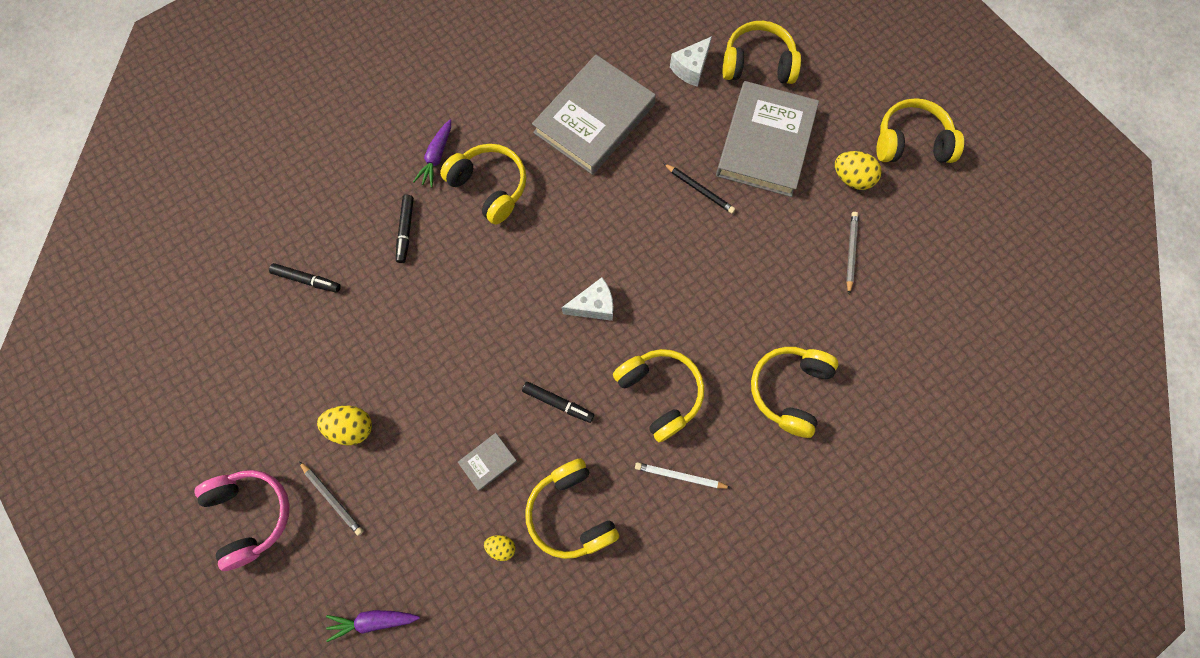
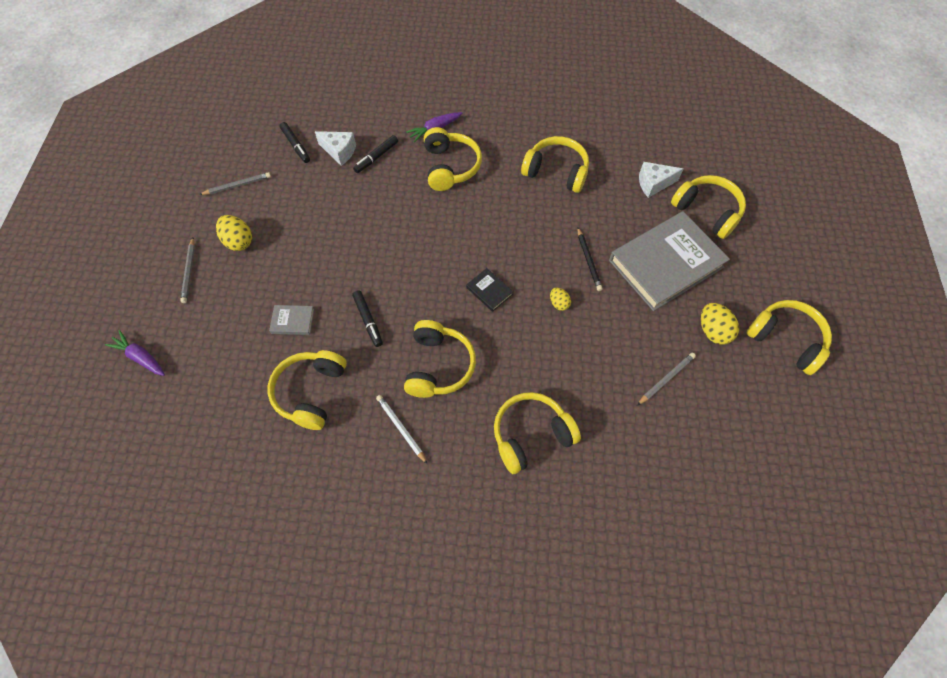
camera: 40 degrees right, 10 degrees down
pink headphones [194,470,290,571] -> none
yellow egg [484,535,515,561] -> yellow egg moved to [550,288,571,311]
grey book [532,55,656,175] -> yellow headphones [521,136,589,193]
white cheese [562,277,613,321] -> white cheese moved to [315,131,356,166]
none -> grey pencil [199,172,271,195]
none -> black book [466,268,513,312]

